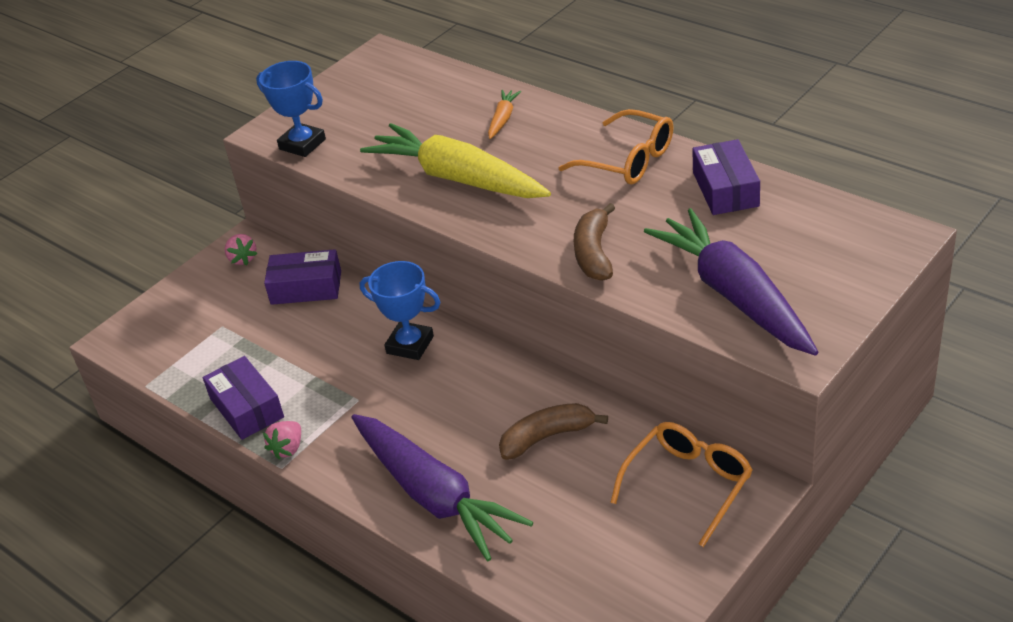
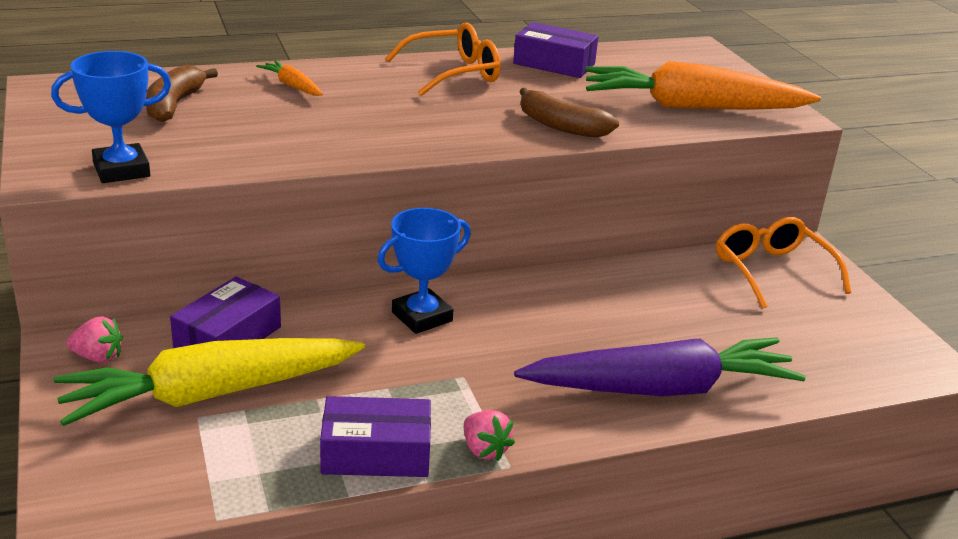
camera: 65 degrees left, 10 degrees down
yellow carrot [360,123,551,198] -> yellow carrot moved to [53,338,365,426]
brown banana [499,403,608,460] -> brown banana moved to [146,65,218,122]
purple carrot [644,208,818,356] -> orange carrot [585,61,821,110]

